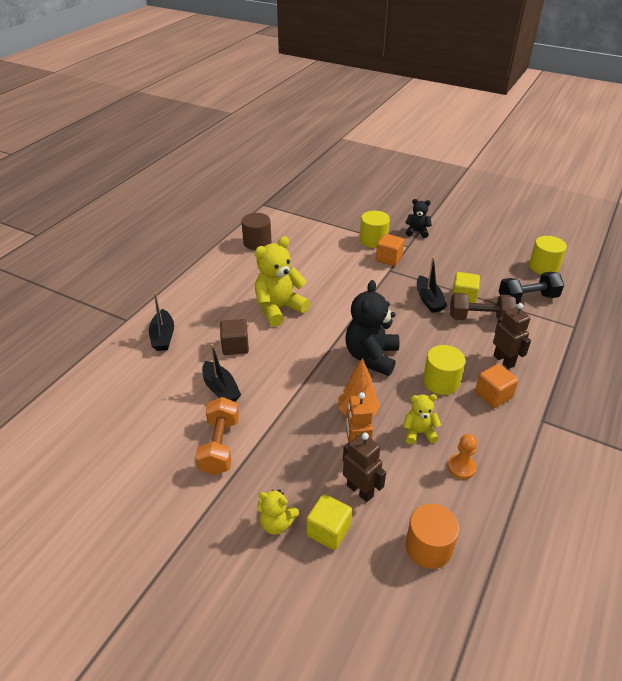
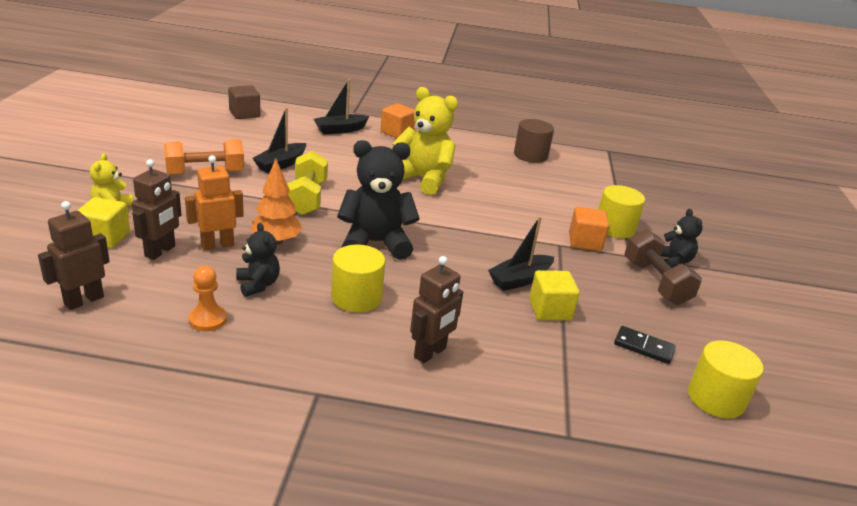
camera: 65 degrees right, 10 degrees down
brown cube [220,319,249,355] -> brown cube moved to [228,85,260,119]
yellow teddy bear [403,394,441,444] -> black teddy bear [236,223,280,297]
orange cylinder [406,504,459,569] -> brown robot [38,201,110,310]
brown dumbbell [450,293,516,320] -> brown dumbbell moved to [624,229,702,305]
orange cube [475,364,518,408] -> orange cube moved to [381,103,415,138]
black dumbbell [499,272,564,304] -> none
none -> yellow dumbbell [287,151,328,215]
none -> black domino [614,326,676,364]

